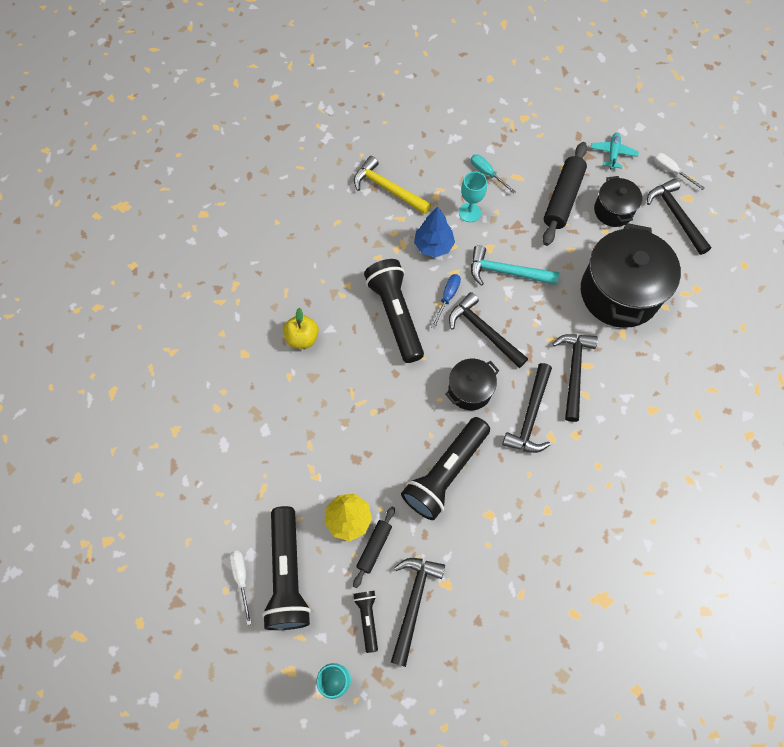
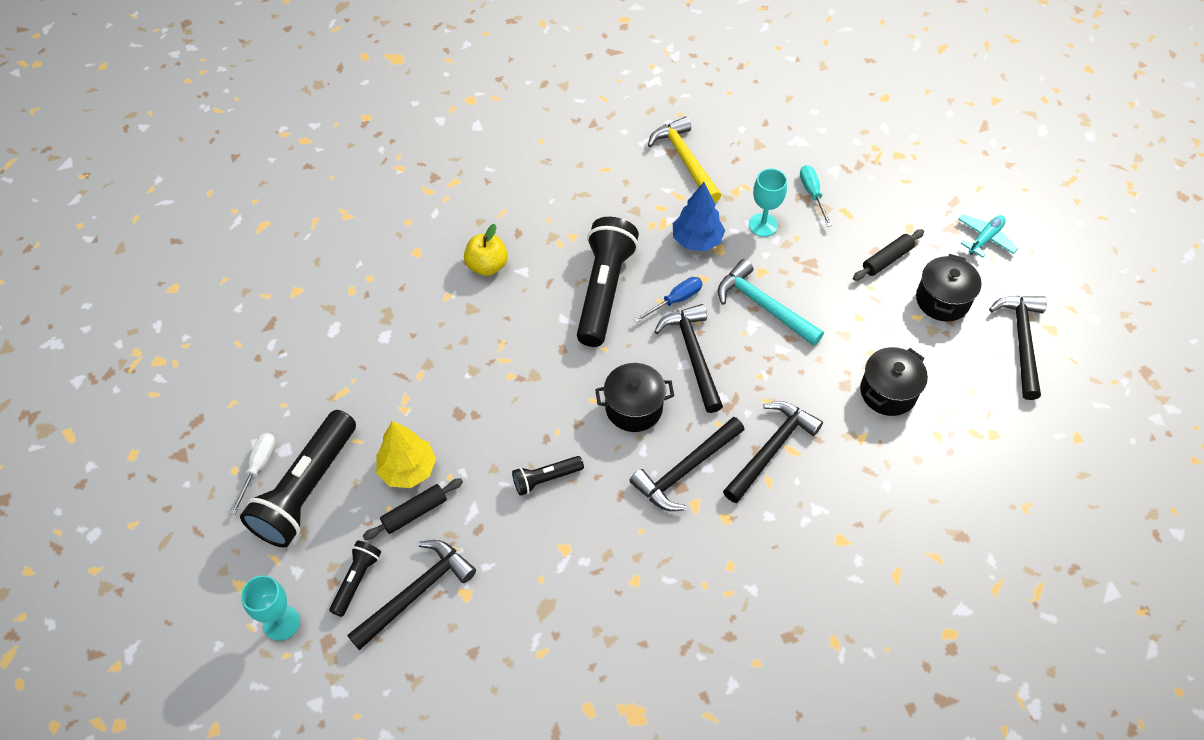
camera: 30 degrees right, 10 degrees down
black flashlight [401,417,490,520] -> black flashlight [512,456,584,496], size x0.49
black rolling pin [543,142,587,246] -> black rolling pin [853,229,924,281], size x0.57
black pot [581,223,681,328] -> black pot [860,347,928,416], size x0.52
white screwdriver [653,153,705,190] -> none

